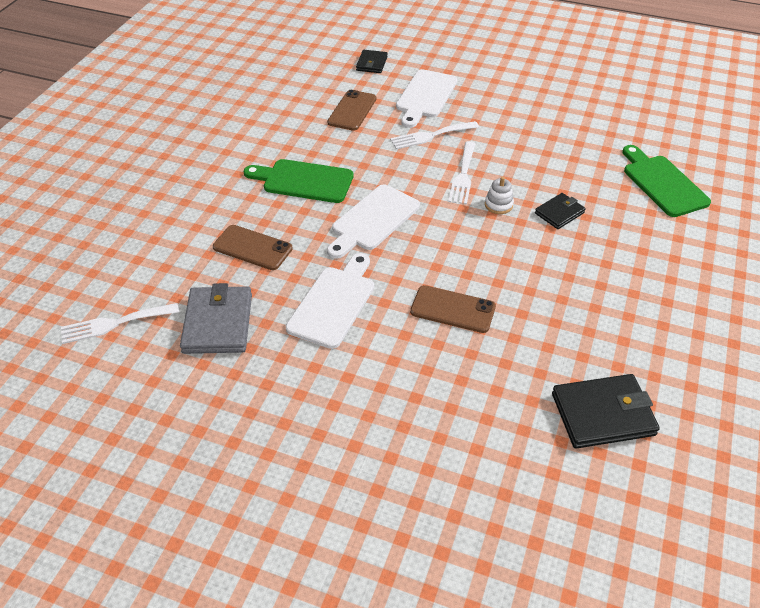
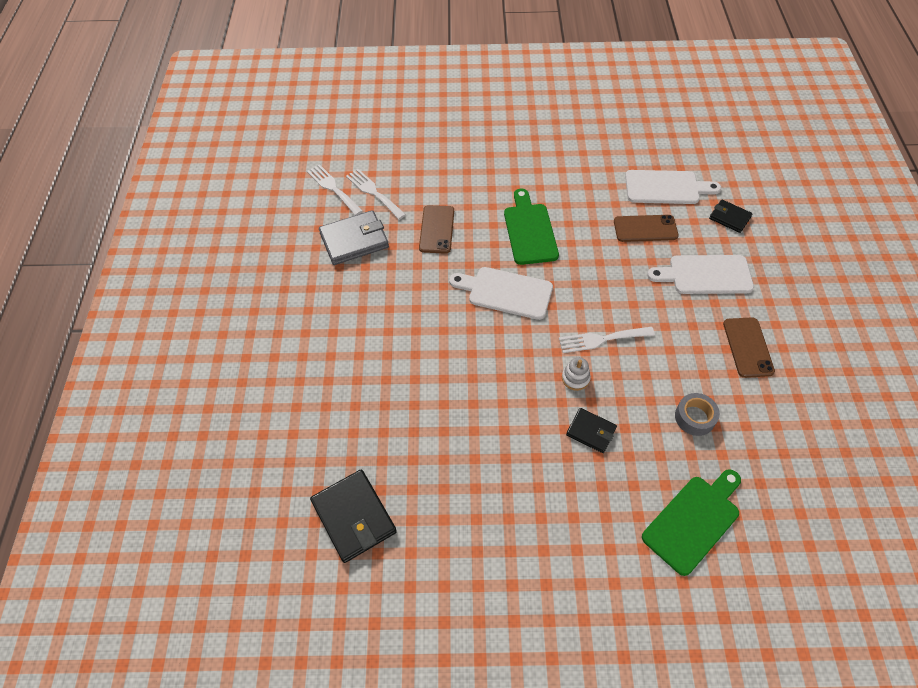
camera: 70 degrees right, 10 degrees up
white cutting board [286,253,374,349] -> white cutting board moved to [625,170,721,204]
black wallet [356,50,388,73] -> black wallet turned 45 degrees clockwise [709,200,753,233]
white fork [390,121,479,149] -> white fork moved to [346,169,406,219]
brown phone [410,285,496,333] -> brown phone moved to [723,317,775,378]
none -> grey tape [675,393,720,436]

